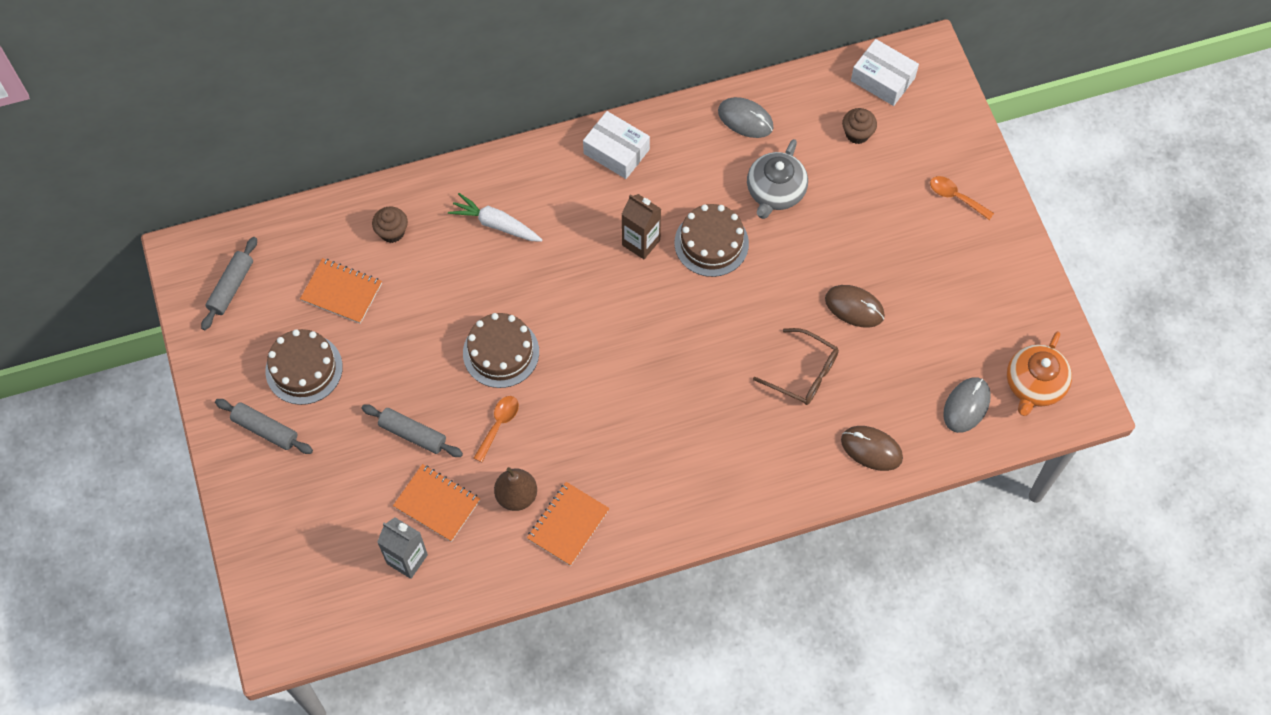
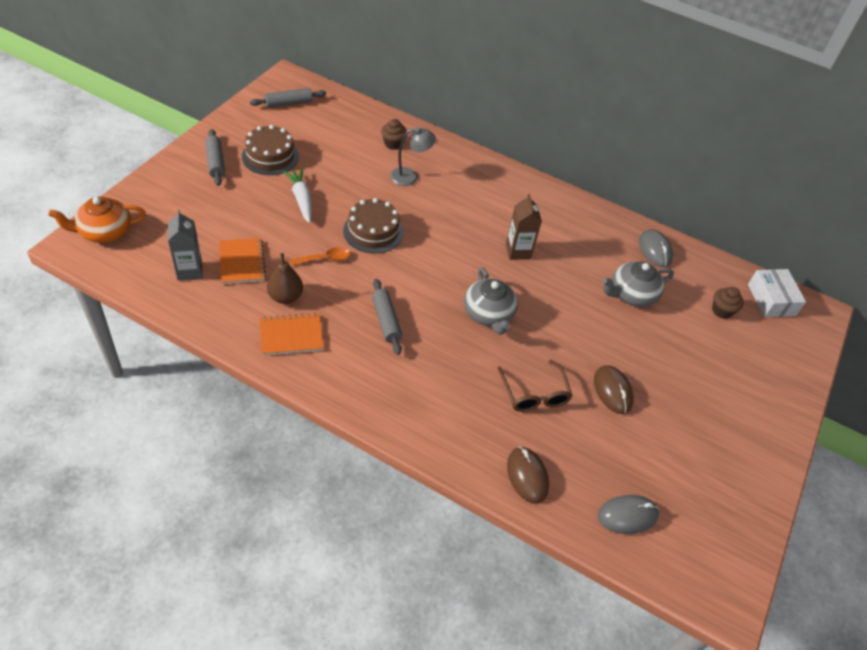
camera: 40 degrees right, 15 degrees down
orange notebook [300,258,382,324] -> none
grey rolling pin [361,404,463,457] -> grey rolling pin moved to [372,279,402,355]
white carrot [448,193,542,242] -> white carrot moved to [283,168,312,223]
white box [583,111,650,179] -> none
brown cake [674,204,749,277] -> none
orange spoon [930,176,994,220] -> none
orange teapot [1007,331,1072,416] -> orange teapot moved to [48,197,146,243]
none -> grey lamp [390,127,436,186]
none -> grey teapot [464,267,518,335]

